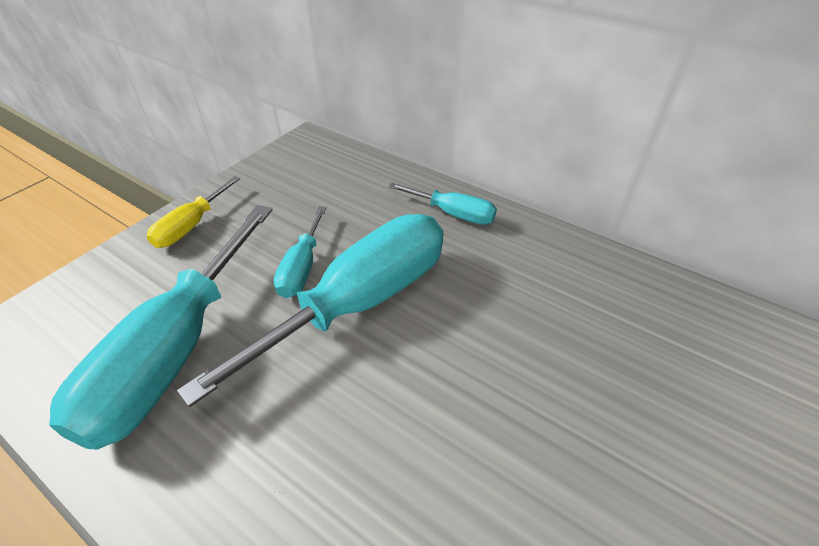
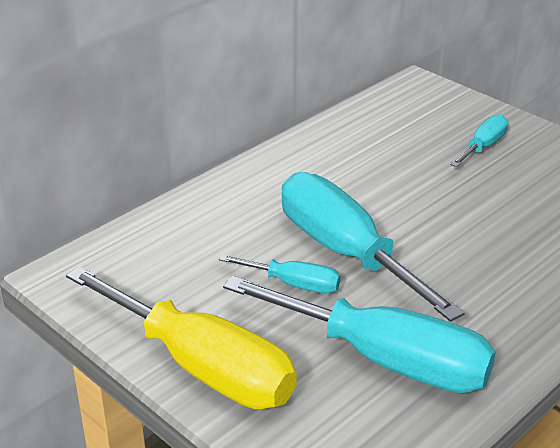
camera: 80 degrees left, 10 degrees down
yellow screwdriver [146,176,240,248] -> yellow screwdriver [66,266,297,409], size x2.08
turquoise screwdriver [388,183,497,225] -> turquoise screwdriver moved to [450,114,508,167]

